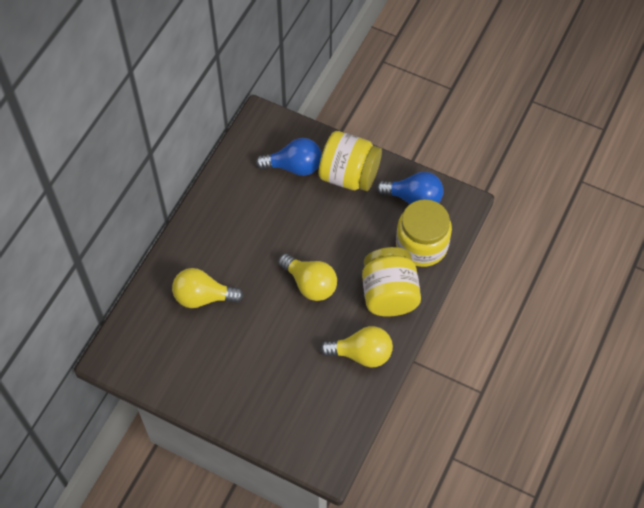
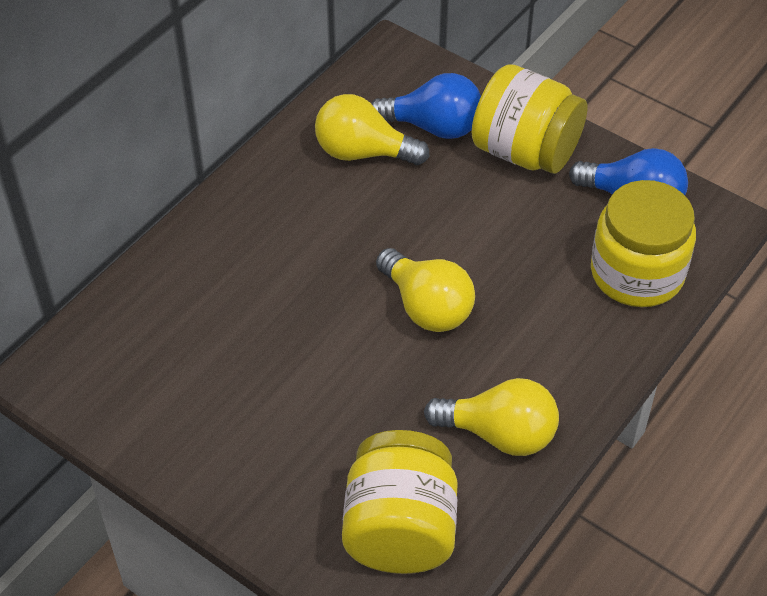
camera: 10 degrees right, 10 degrees down
yellow light bulb [172,268,244,308] -> yellow light bulb moved to [315,94,430,165]
yellow jar [362,247,421,317] -> yellow jar moved to [342,430,458,574]

